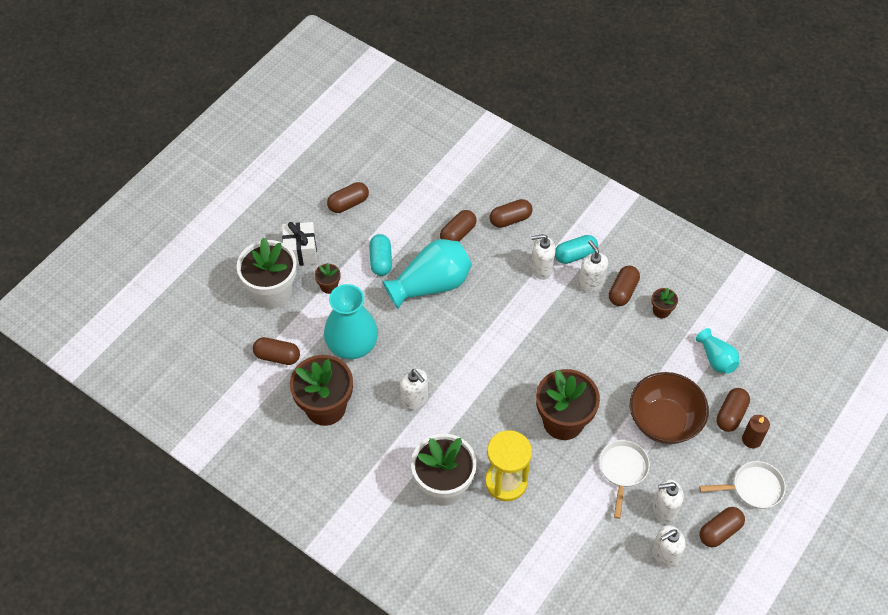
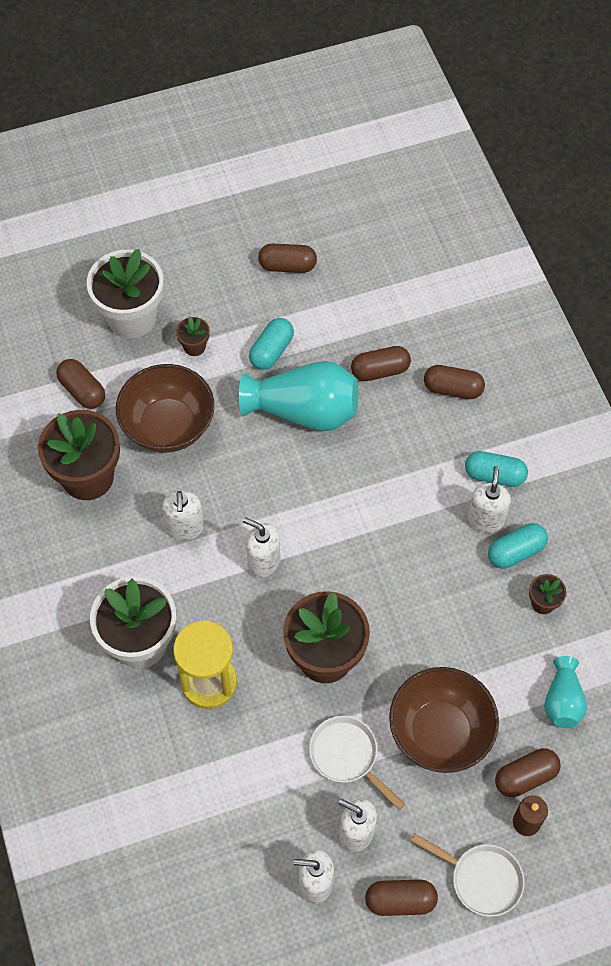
camera: 35 degrees right, 5 degrees up
white gift [282,222,317,266] -> none
turquoise vase [324,284,378,359] -> brown bowl [116,364,214,453]
white soap dispenser [531,234,556,280] -> white soap dispenser moved to [243,517,280,578]
white pan [599,440,650,519] -> white pan turned 90 degrees counterclockwise [309,716,405,810]
brown capsule [609,266,640,306] -> turquoise capsule [488,523,548,568]

